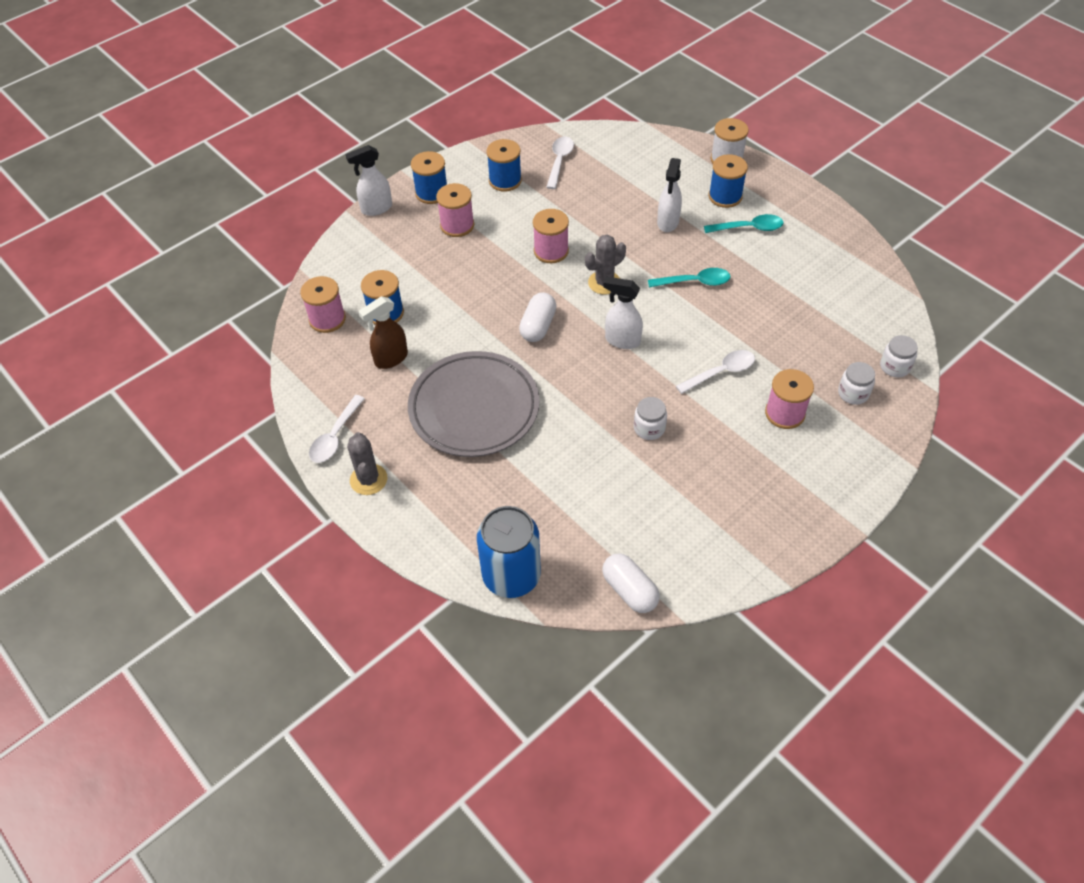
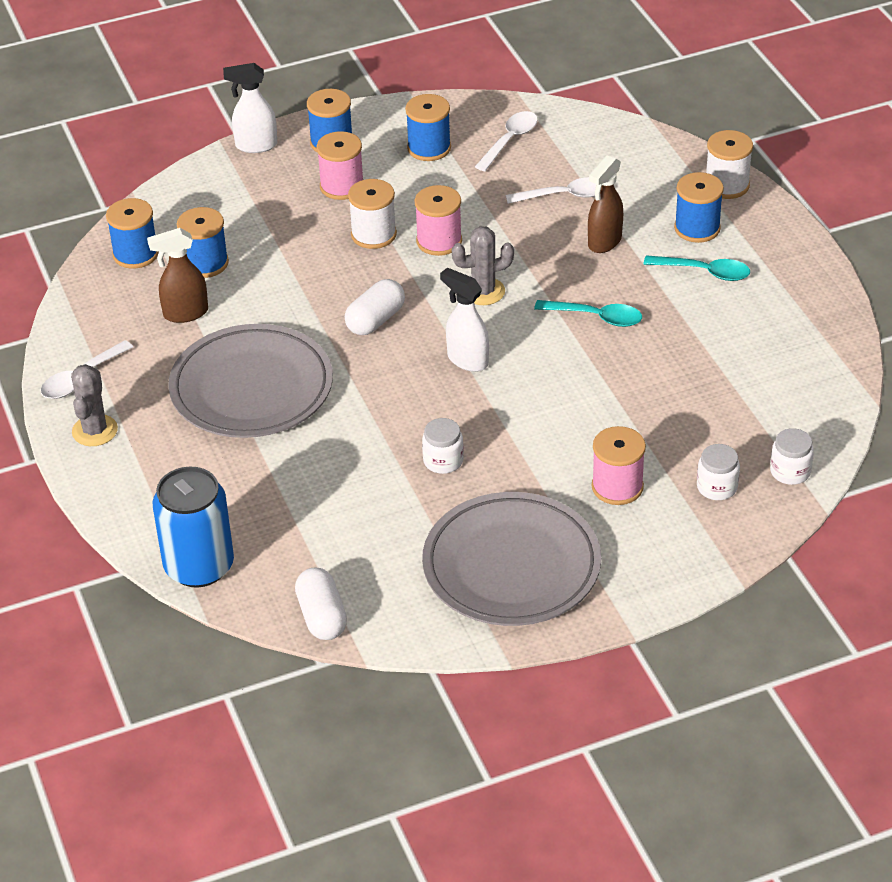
camera: 20 degrees right, 10 degrees down
pink spool [300,276,346,333] -> blue spool [106,198,159,269]
white spray bottle [657,158,682,232] -> brown spray bottle [588,155,623,253]
white spoon [676,350,755,394] -> white spoon moved to [506,177,596,204]
none -> white spool [348,179,397,249]
none -> grey plate [422,492,601,626]

